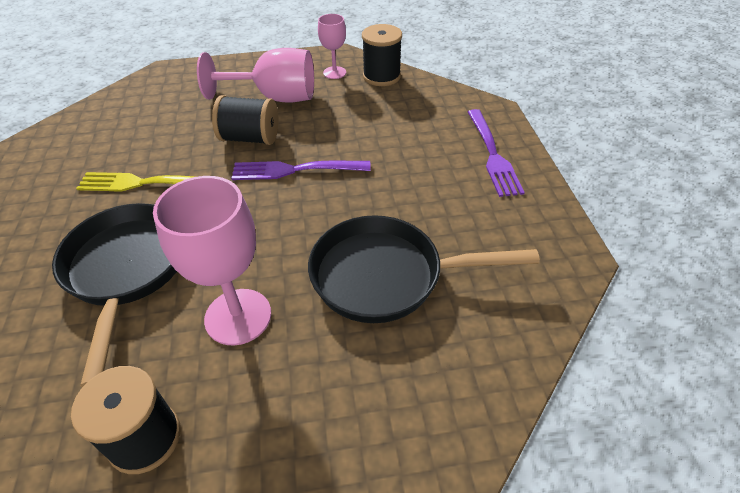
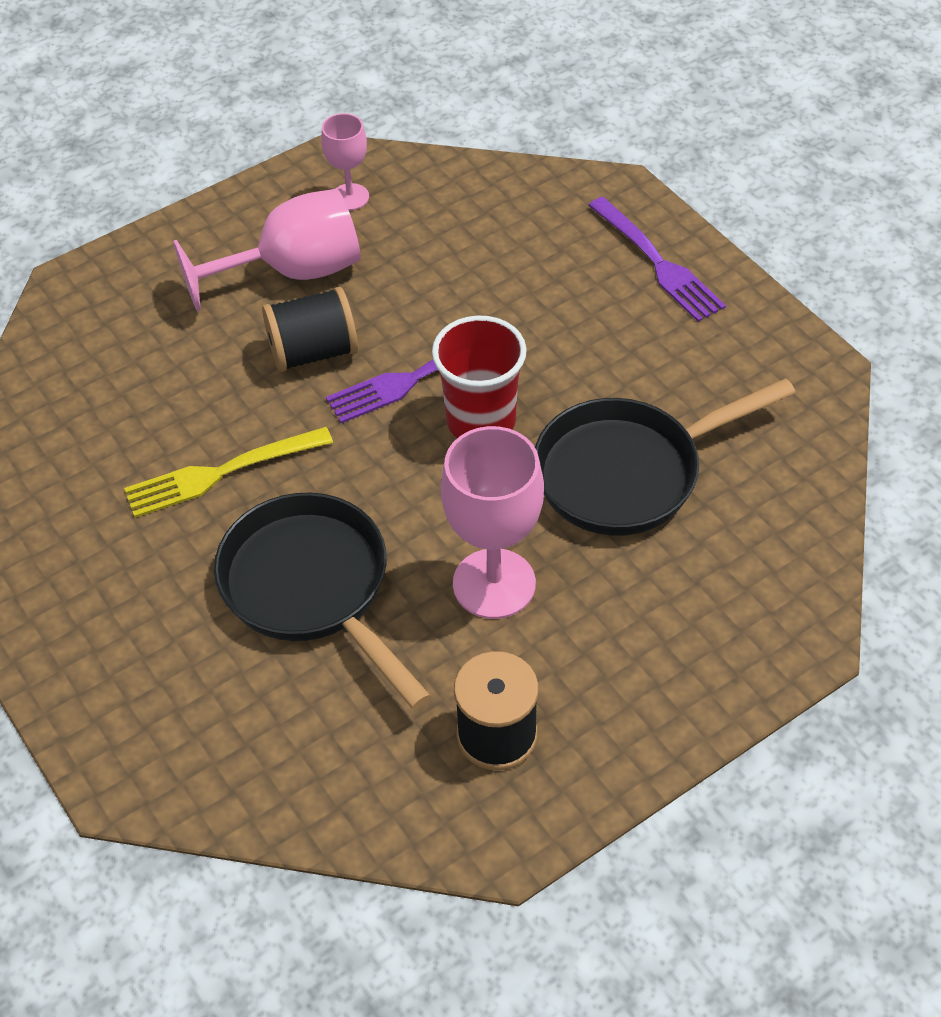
camera: 25 degrees left, 5 degrees up
black spool [362,24,402,86] -> none
none -> red cup [432,315,527,438]

